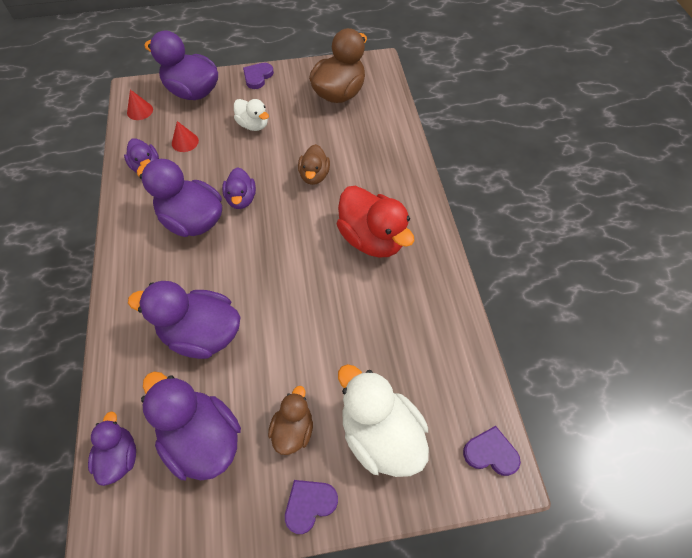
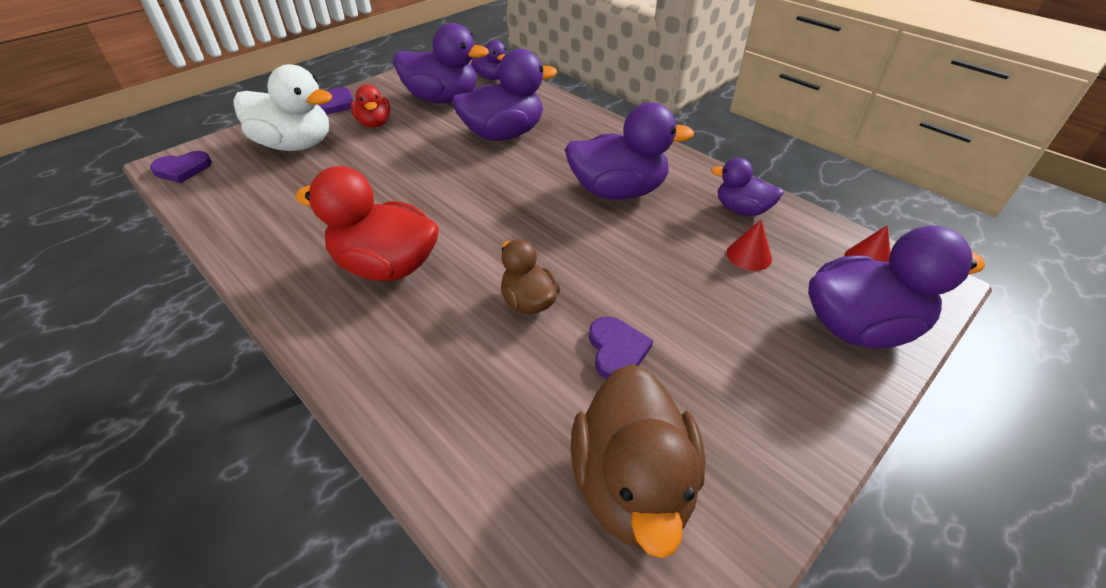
camera: 145 degrees right, 15 degrees down
purple duck [222,167,256,209] -> none
white duck [234,99,269,131] -> none
purple heart [243,63,274,89] -> purple heart moved to [589,316,653,379]
brown duck [268,386,313,455] -> red duck [351,85,390,128]

